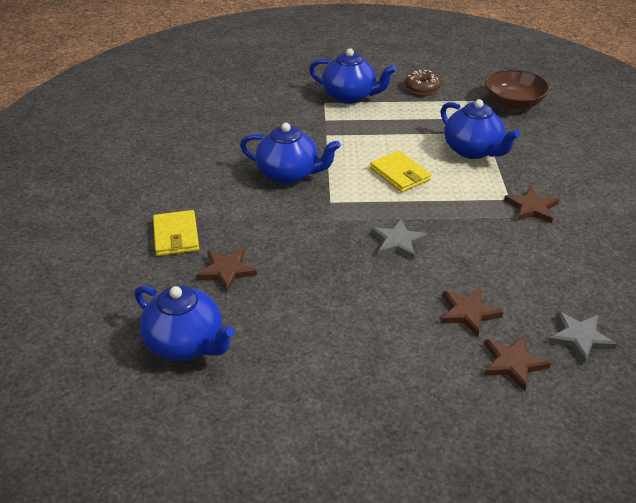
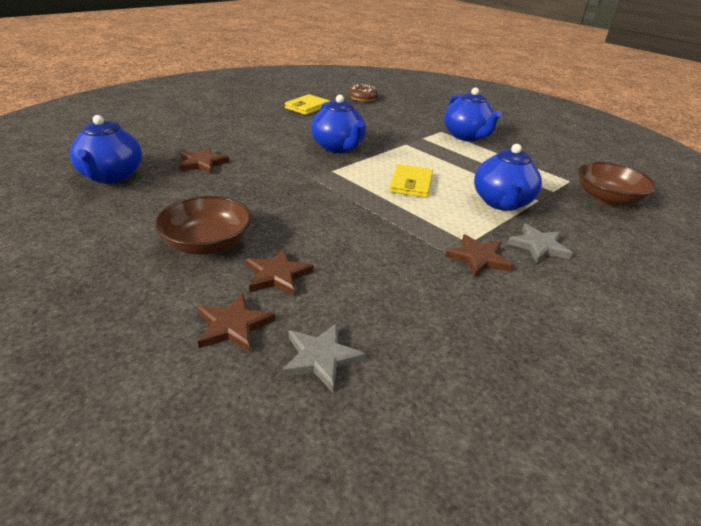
camera: 45 degrees right, 5 degrees down
yellow wallet [153,210,199,256] -> yellow wallet moved to [285,94,330,115]
grey star [371,219,428,260] -> grey star moved to [507,224,573,263]
brown donut [405,70,441,95] -> brown donut moved to [349,84,378,102]
none -> brown bowl [155,196,251,255]

